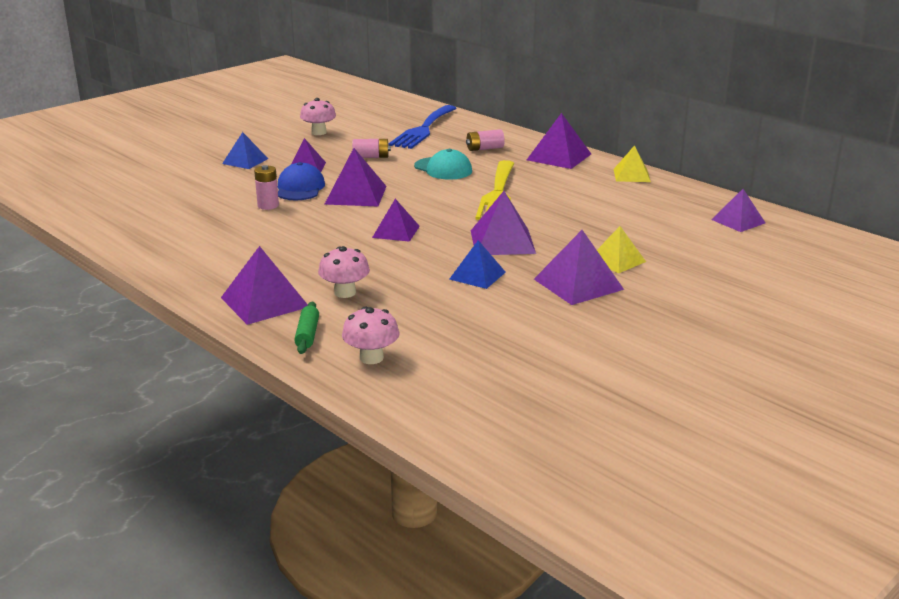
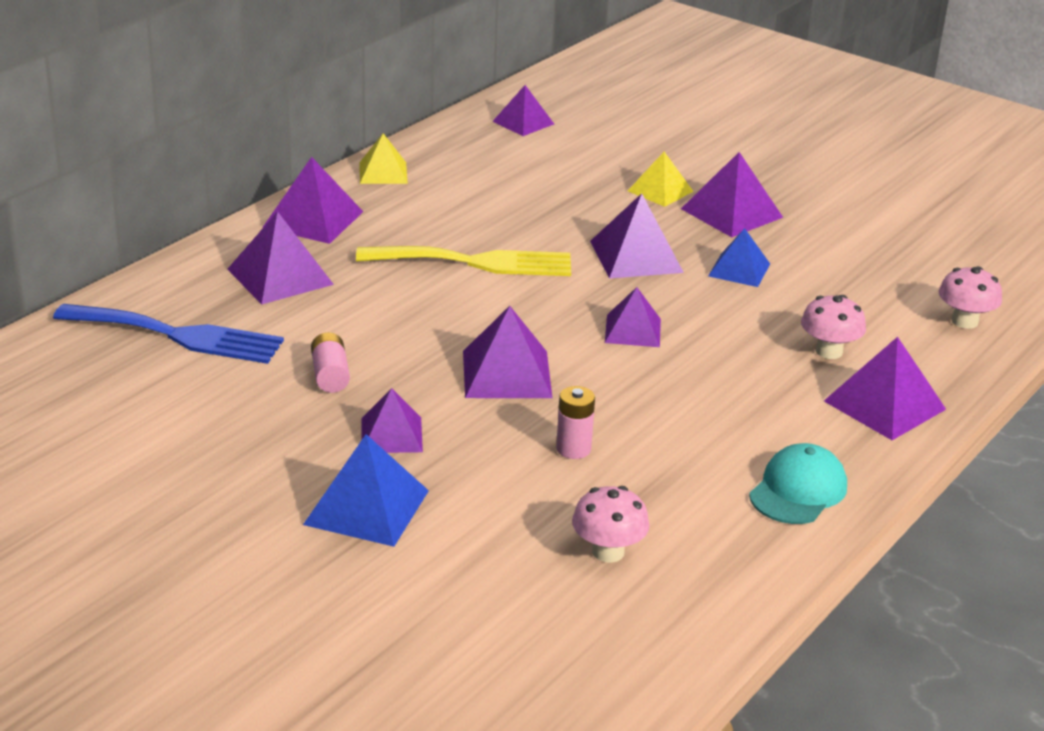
camera: 100 degrees left, 5 degrees up
blue pyramid [222,132,268,169] -> blue pyramid [303,434,429,547], size x1.50
blue cap [278,162,325,201] -> none
green rolling pin [294,302,319,354] -> none
pink mushroom [300,98,336,135] -> pink mushroom moved to [572,486,650,563]
turquoise cap [414,149,472,180] -> turquoise cap moved to [749,443,847,524]
pink battery [466,129,505,151] -> purple pyramid [227,211,334,304]

